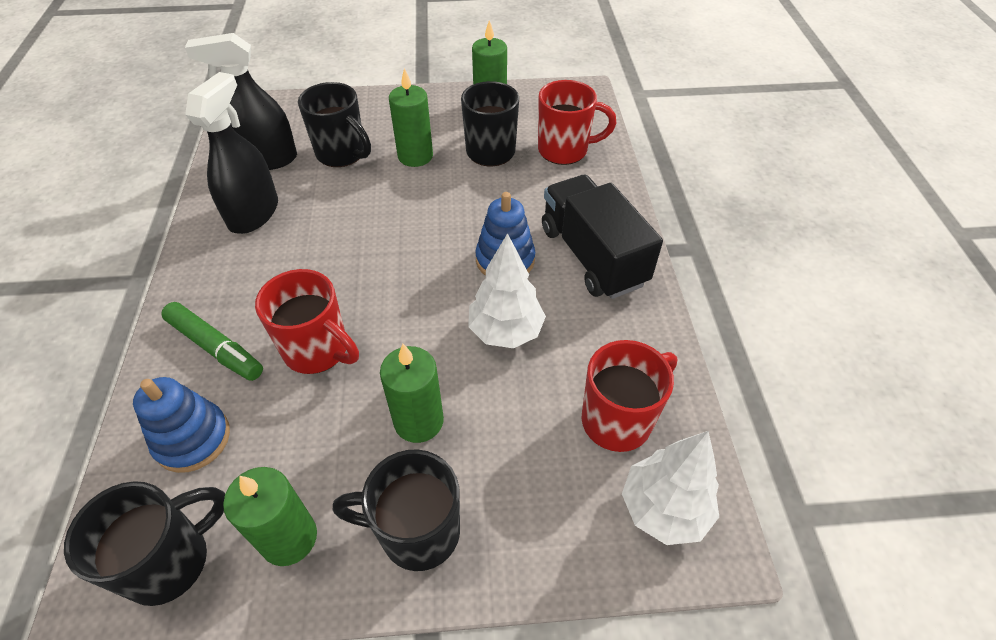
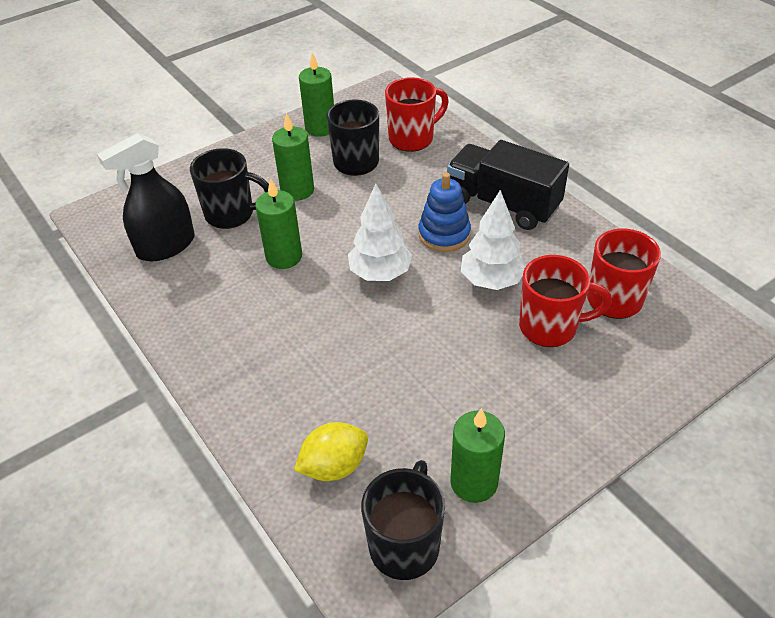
camera: 30 degrees left, 5 degrees down
blue stacking toy [133,377,230,473] -> yellow lemon [294,422,368,481]
green marker [161,302,263,381] -> none
black spray bottle [185,72,278,234] -> none
red mug [255,269,359,374] -> red mug moved to [519,255,612,347]
black mug [333,449,460,571] -> none
green candle [380,344,444,443] -> green candle moved to [255,178,302,269]
white tree [622,431,719,545] -> white tree moved to [348,184,412,281]

